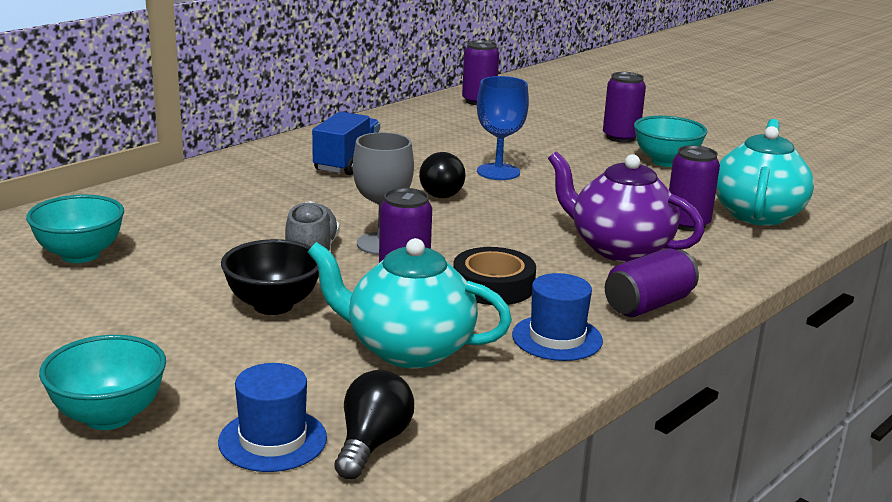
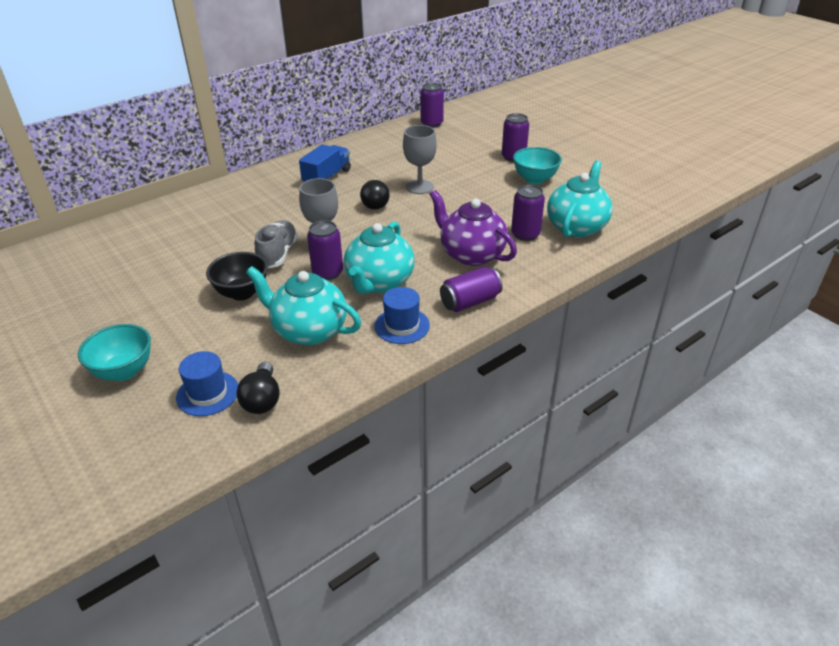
camera: 10 degrees right, 15 degrees up
turquoise bowl [26,195,124,263] -> none
black light bulb [334,370,414,479] -> black light bulb turned 150 degrees clockwise [236,362,280,414]
black tape [453,247,536,305] -> turquoise teapot [344,222,414,294]
blue goblet [477,76,529,180] -> grey goblet [403,125,437,194]

